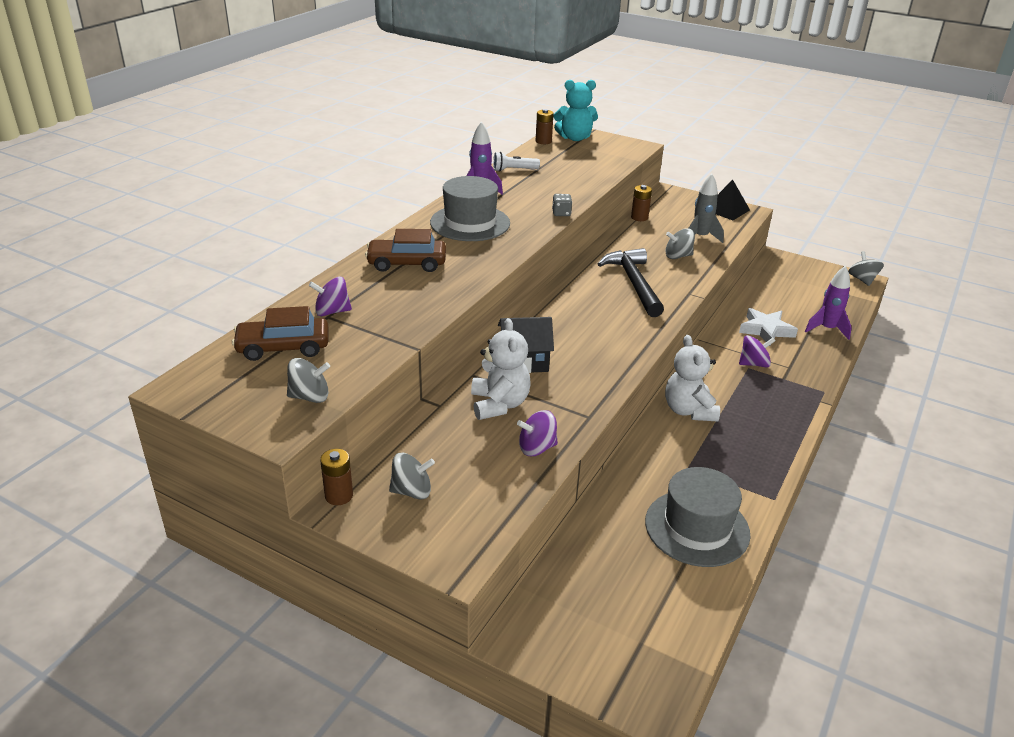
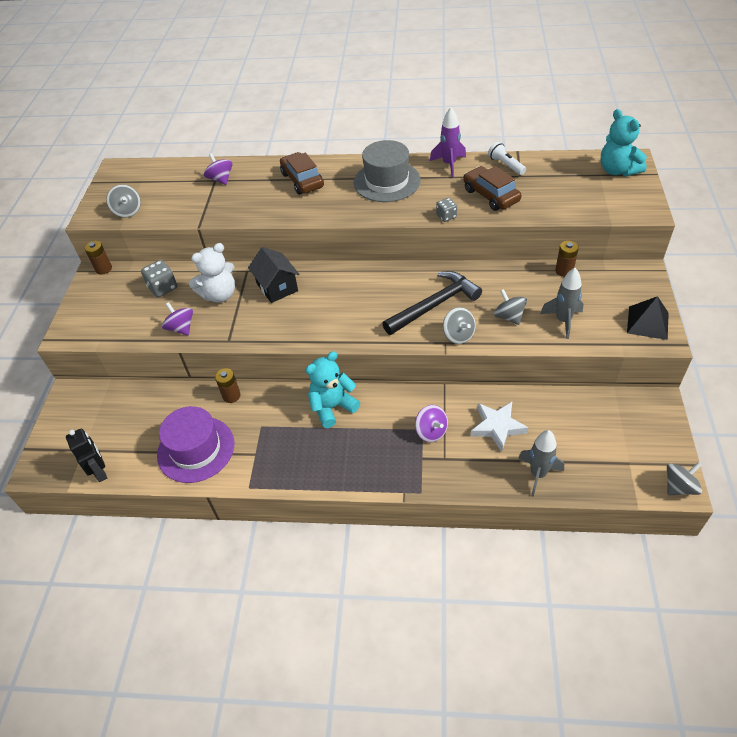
camera: 70 degrees right, 15 degrees up
brown car [232,306,328,361] -> brown car moved to [463,166,522,211]
grey spinning top [389,453,435,500] -> grey spinning top moved to [443,307,476,344]
brown battery [536,109,554,144] -> brown battery moved to [215,368,241,403]
grey hat [645,467,751,567] -> purple hat [157,406,234,483]
white teddy bear [665,335,720,422] -> turquoise teddy bear [305,351,360,428]
purple rocket [805,266,852,340] -> grey rocket [518,430,564,497]
none -> black robot [66,428,107,482]
none -> grey dice [141,260,177,297]

